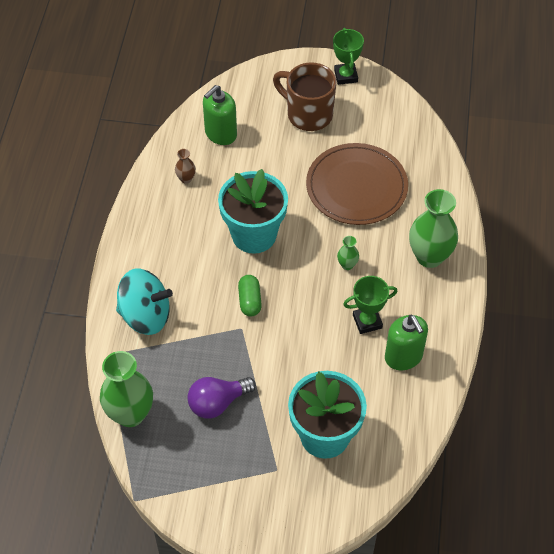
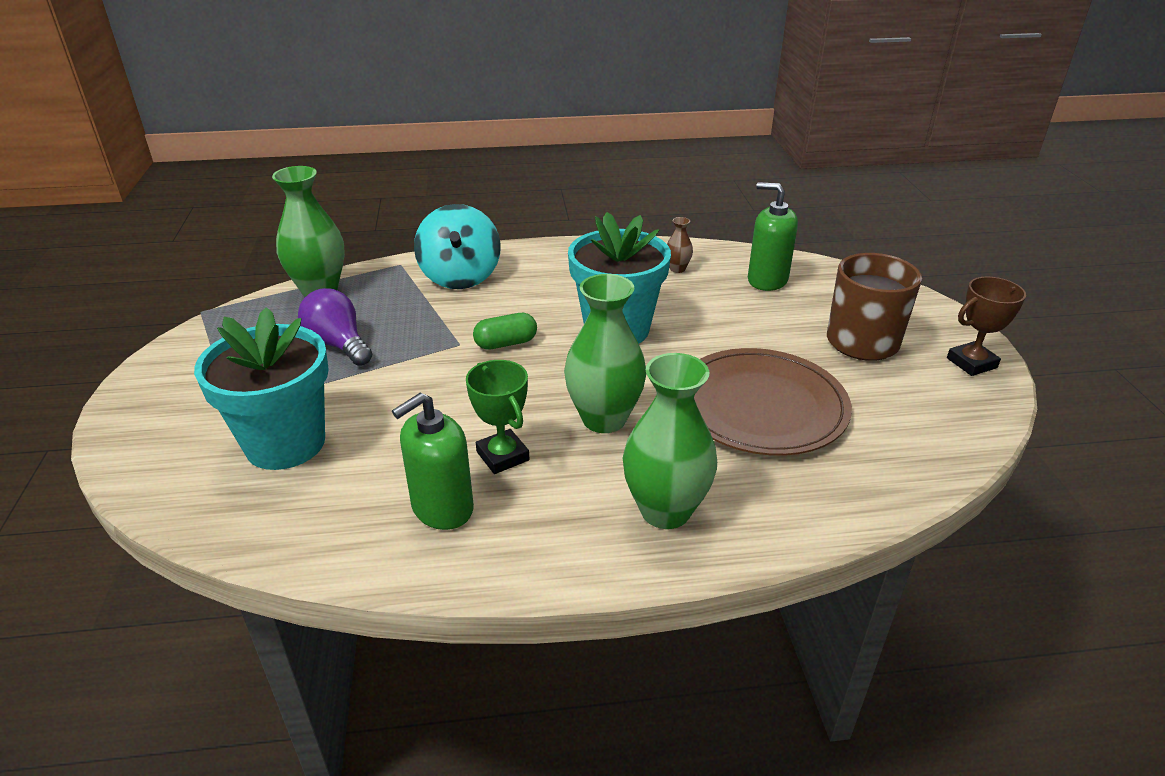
camera: 75 degrees right, 20 degrees down
green trophy [333,28,364,85] -> brown trophy [947,276,1026,376]
green vase [337,236,359,270] -> green vase [564,274,646,433], size x2.21

